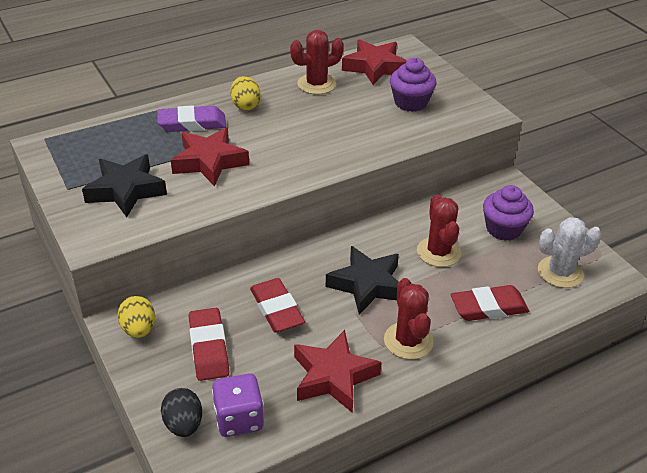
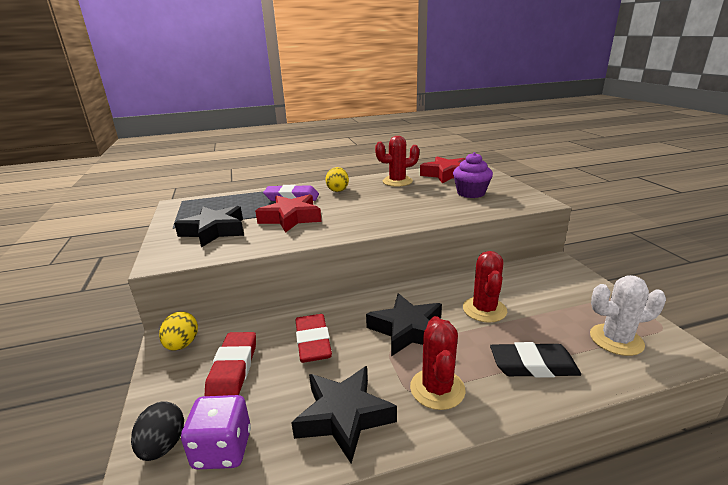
camera: 15 degrees right, 15 degrees down
red star [294,330,382,413] -> black star [291,366,397,463]
red eraser [451,285,529,321] -> black eraser [490,342,581,378]
purple cupcake [483,185,534,241] -> none

